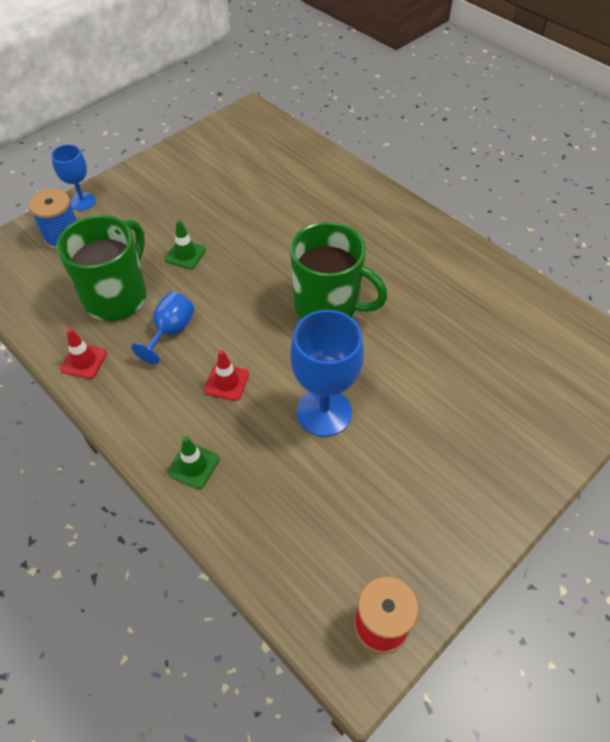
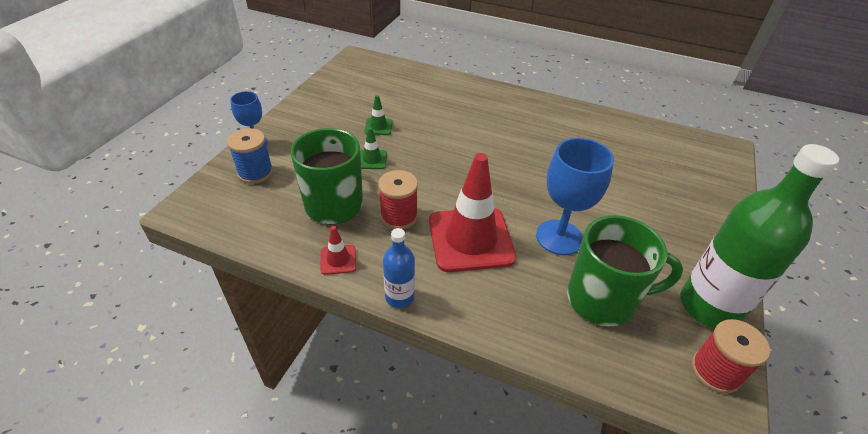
camera: 25 degrees left, 10 degrees down
blue goblet [131,292,195,364] -> red spool [378,170,418,229]
green traffic cone [167,436,220,489] -> green traffic cone moved to [364,95,393,135]
red traffic cone [204,350,249,401] -> red traffic cone [429,153,516,272], size x2.35
green mug [290,222,388,319] -> green mug moved to [567,215,683,326]
none -> blue bottle [383,228,415,308]
none -> green bottle [680,144,839,329]

